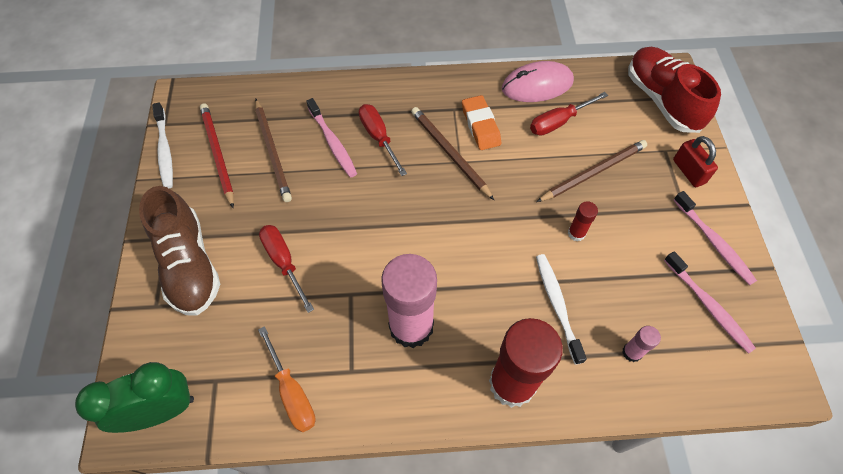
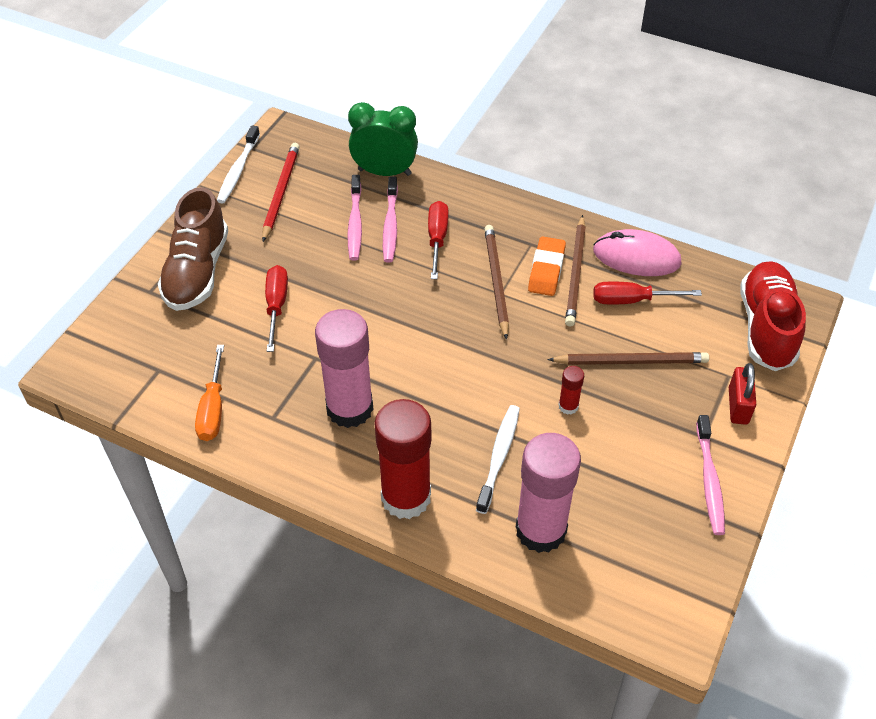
camera: 30 degrees right, 10 degrees down
green clock [75,362,194,433] -> green clock moved to [348,102,418,176]
brown pencil [255,99,292,202] -> brown pencil moved to [565,215,586,326]
pink glue stick [622,326,661,362] -> pink glue stick [516,433,581,553], size x2.33
pink toothbrush [664,251,756,354] -> pink toothbrush moved to [348,175,362,261]

